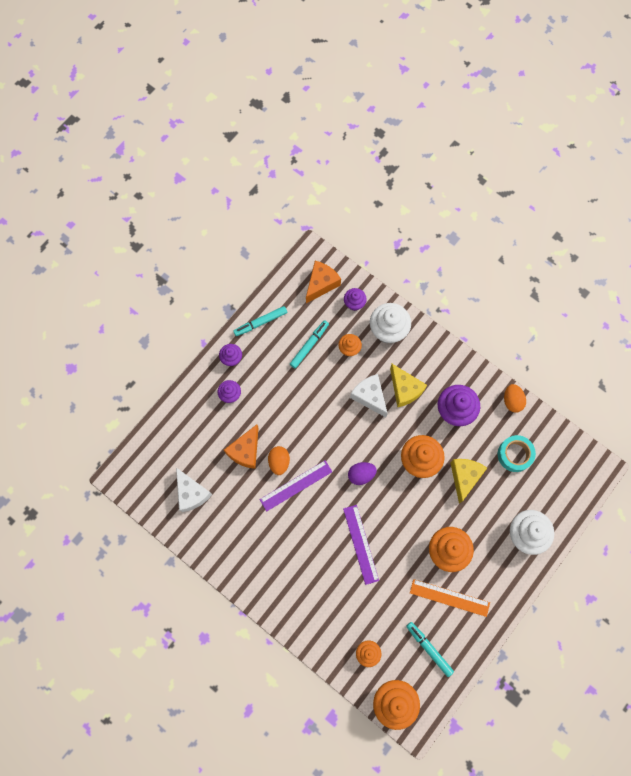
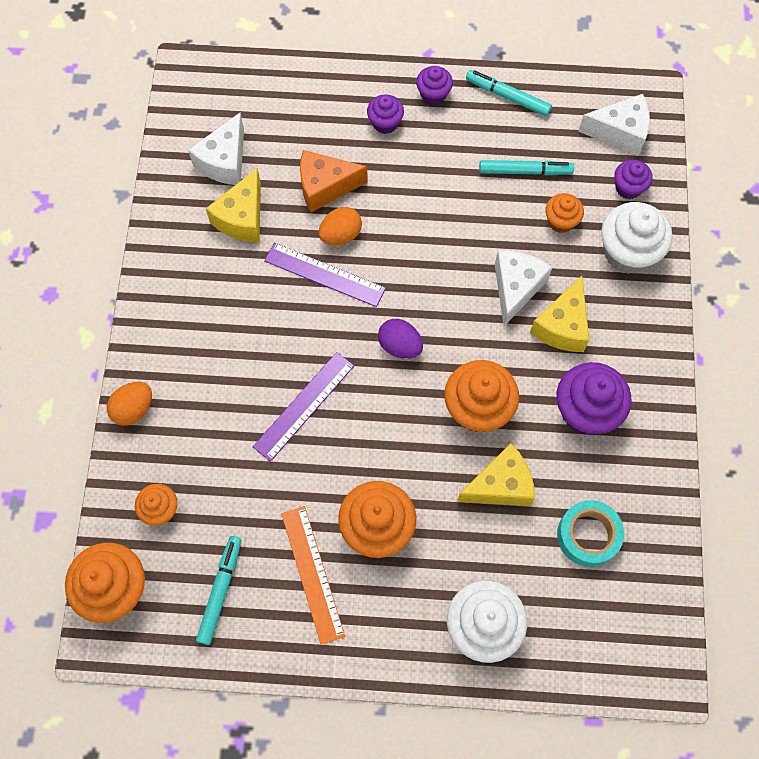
camera: 55 degrees right, 5 degrees down
orange cheese [306,261,341,303] -> white cheese [578,94,650,156]
orange egg [504,384,526,413] -> orange egg moved to [107,382,152,426]
none -> yellow cheese [206,168,261,242]

